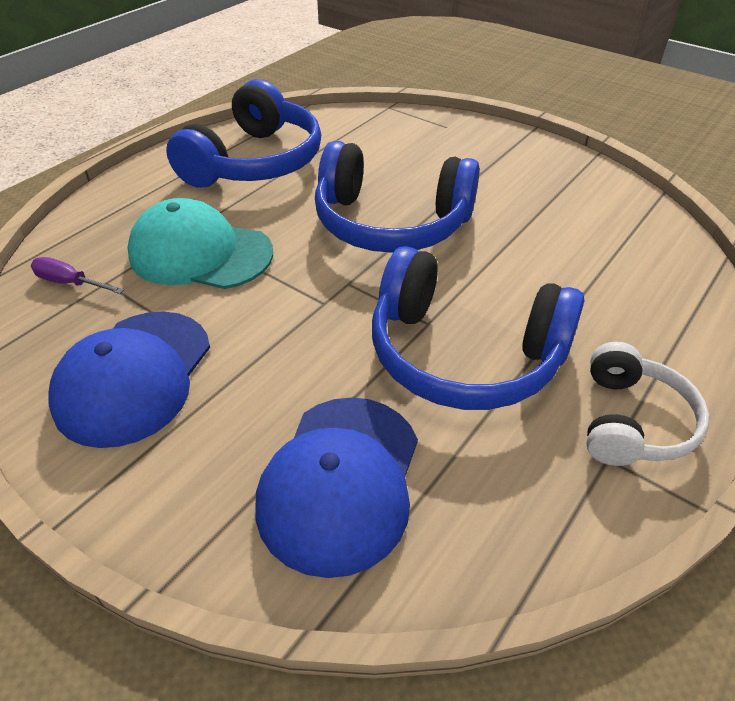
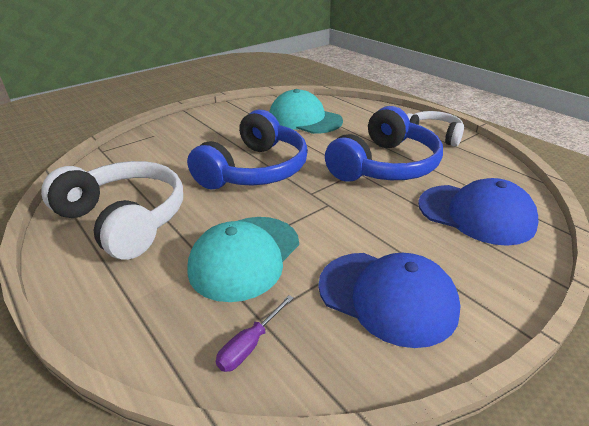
camera: 75 degrees left, 10 degrees down
blue headphones [166,79,321,188] -> white headphones [41,161,183,260]
none -> turquoise cap [270,89,343,134]

